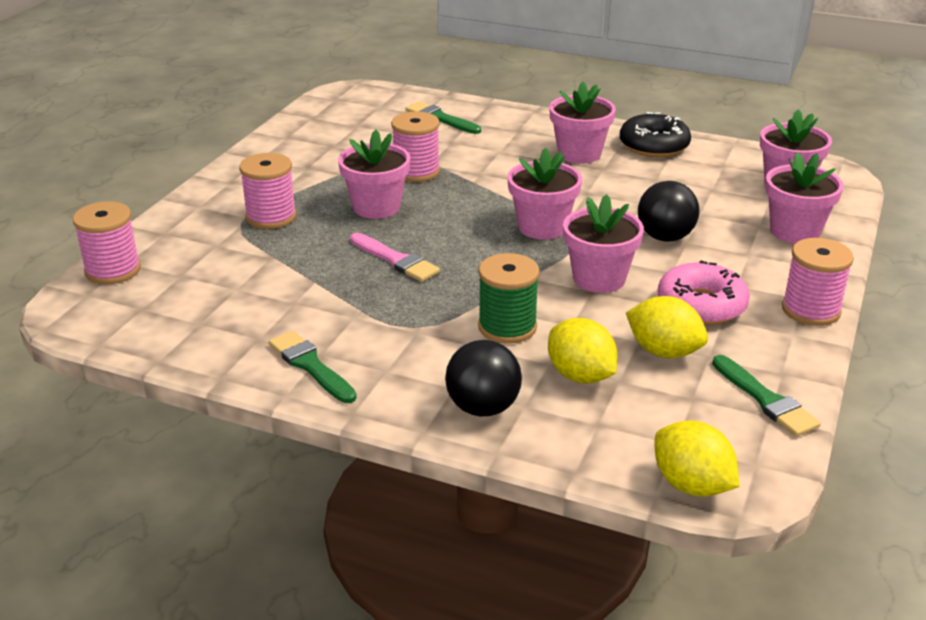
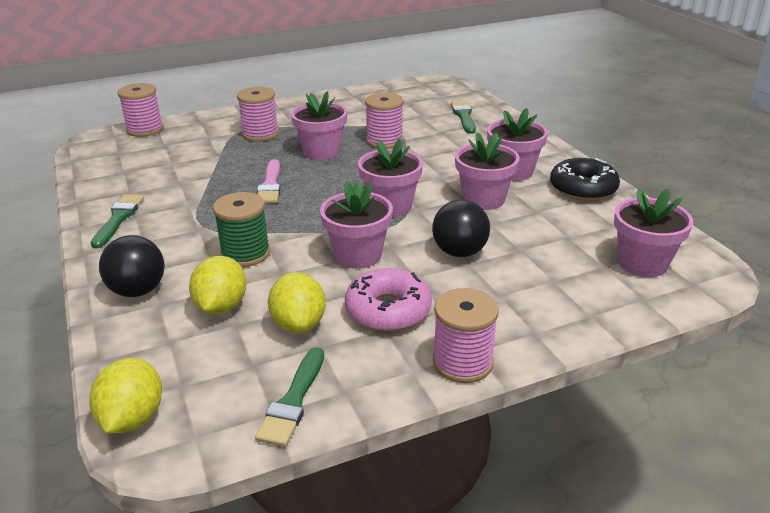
camera: 45 degrees right, 0 degrees up
pink flower pot [765,152,844,244] -> pink flower pot moved to [455,132,520,210]

